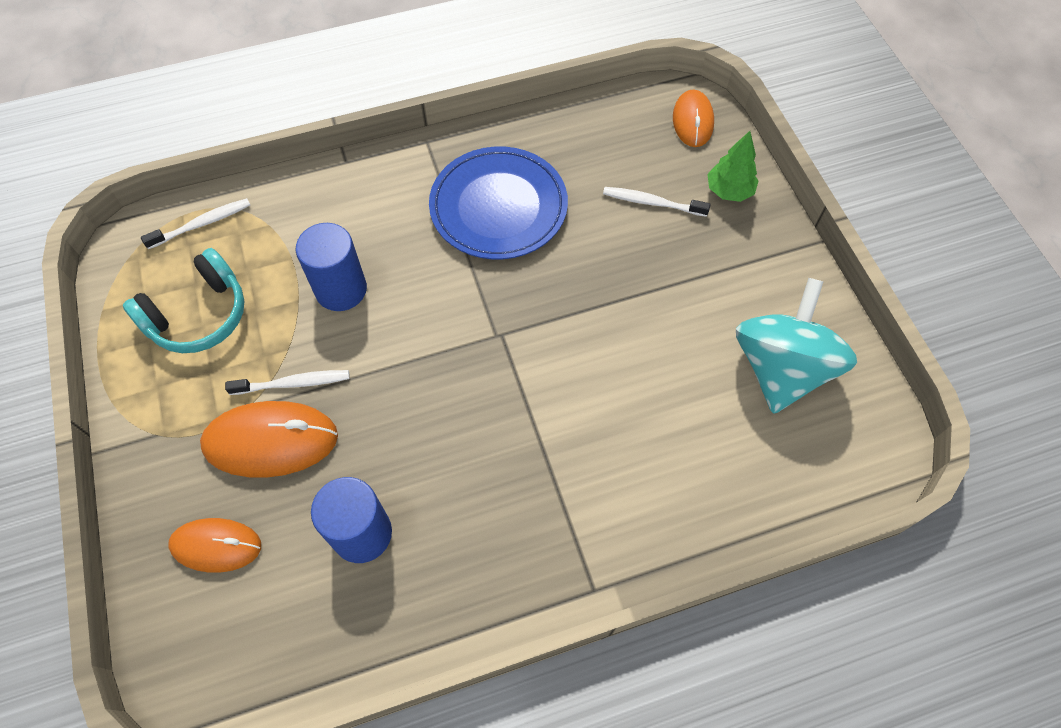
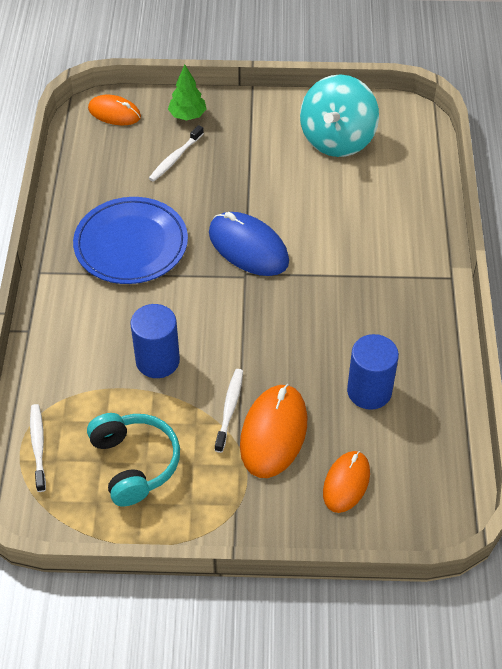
camera: 70 degrees left, 10 degrees down
turquoise spinning top [736,278,857,414] -> turquoise spinning top turned 105 degrees counterclockwise [300,74,379,157]
none -> blue mouse [209,212,289,276]

